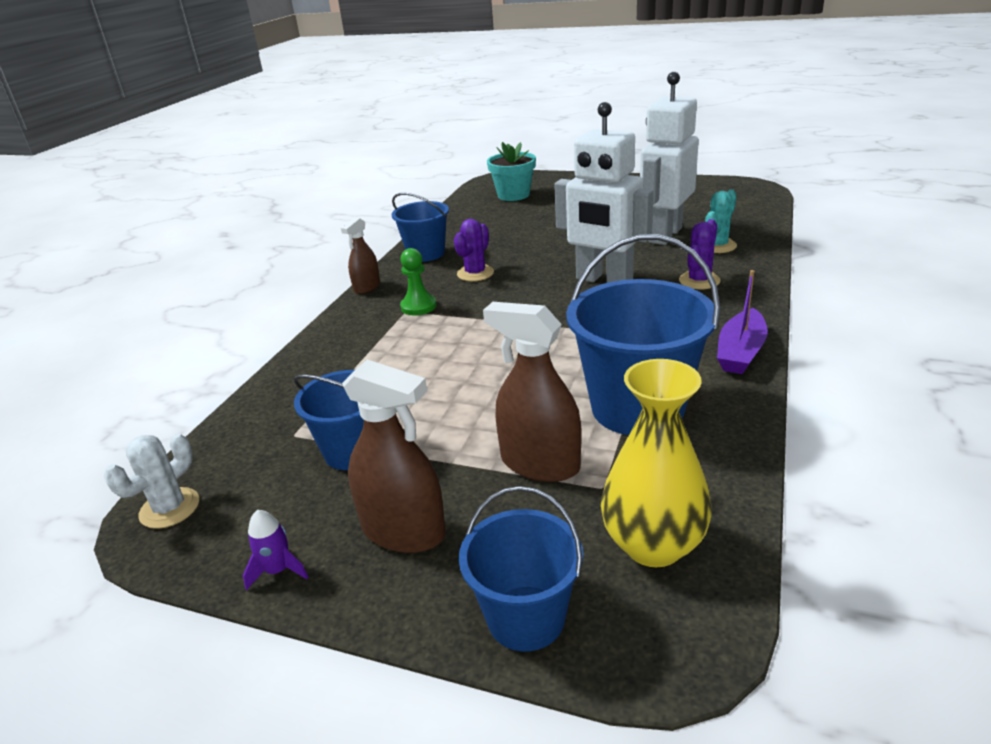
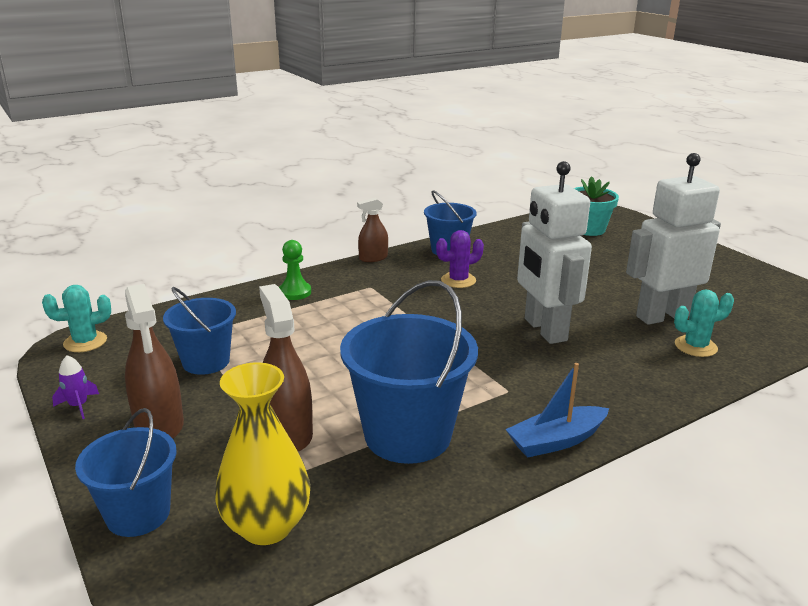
camera: 35 degrees right, 5 degrees down
white cactus [104,434,199,529] -> turquoise cactus [42,285,111,352]
green pawn [400,248,437,315] -> green pawn moved to [279,240,311,300]
purple cactus [679,219,721,289] -> none
purple boat [717,270,768,374] -> blue boat [506,363,609,458]

